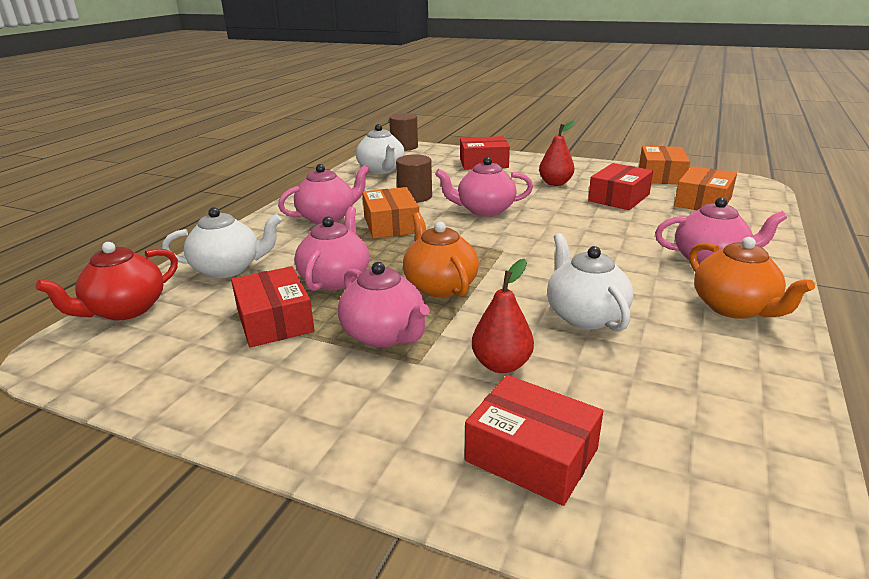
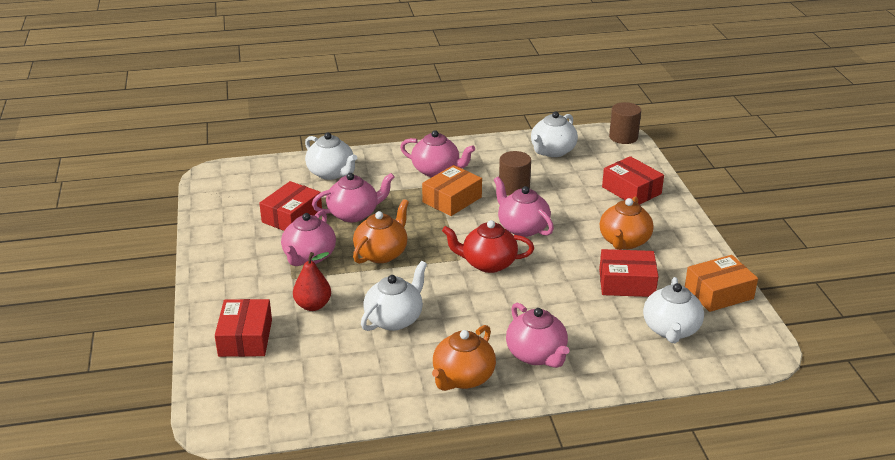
camera: 55 degrees right, 5 degrees up
red teapot [35,242,178,320] -> red teapot moved to [442,220,534,273]
red pear [539,121,575,186] -> orange teapot [600,197,654,250]
orange box [674,166,737,210] -> white teapot [643,277,704,343]

